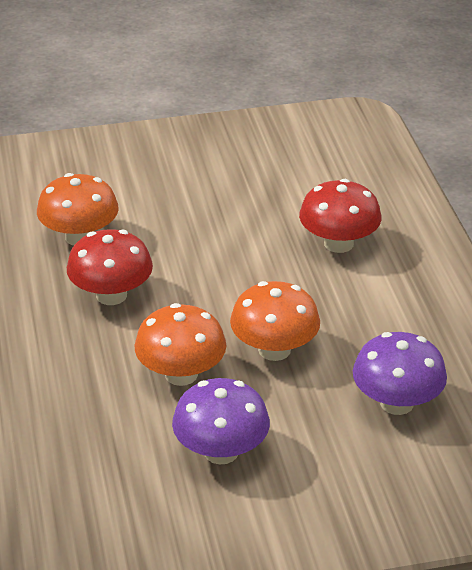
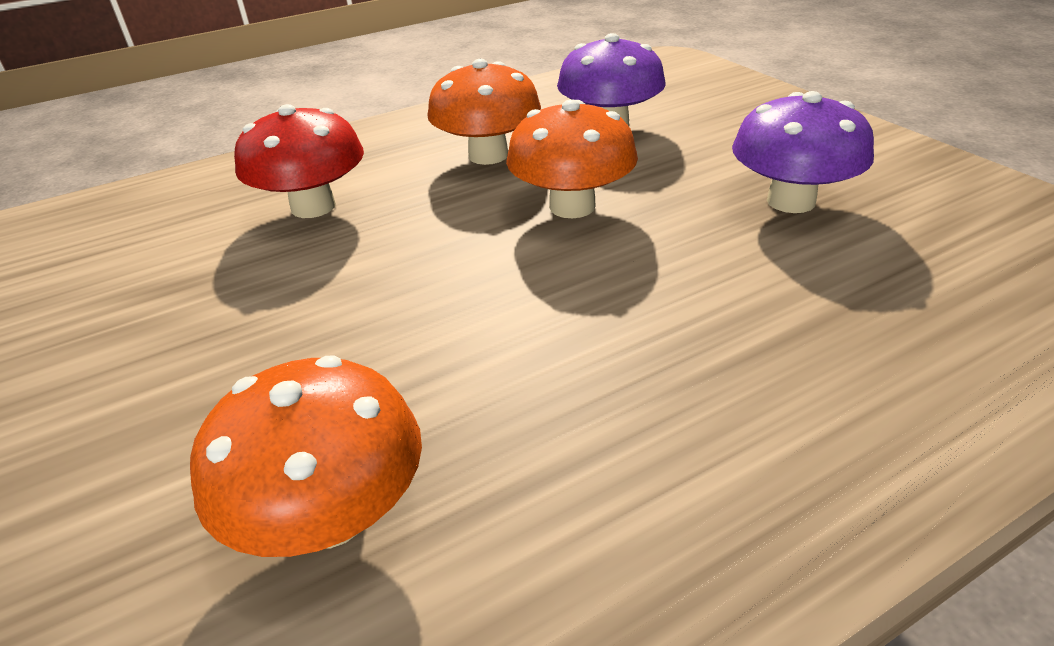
camera: 105 degrees left, 0 degrees up
red mushroom [67,229,153,305] -> none
orange mushroom [134,303,226,386] -> orange mushroom moved to [427,59,541,165]

